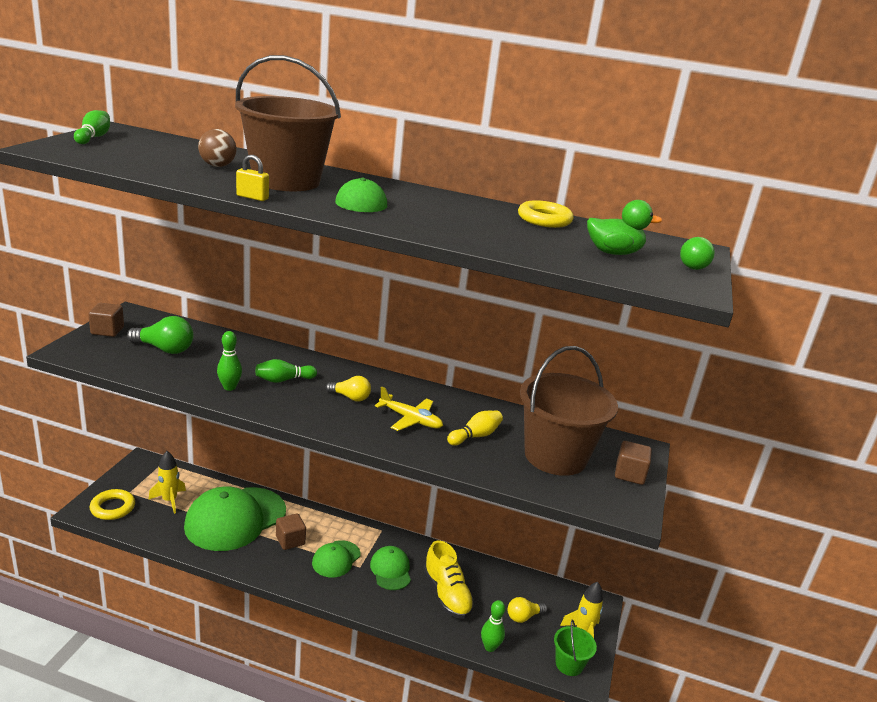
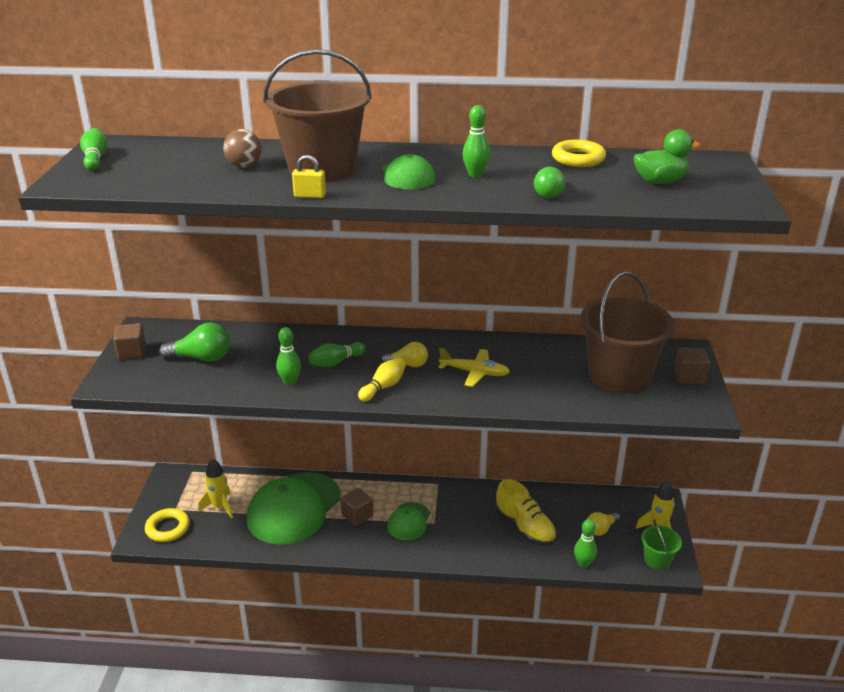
camera: 10 degrees left, 5 degrees up
green cap [370,546,411,590] -> none
yellow bowling pin [447,411,503,446] -> yellow bowling pin moved to [358,358,406,402]
green light bulb [680,237,715,270] -> green light bulb moved to [534,167,565,198]
none -> green bowling pin [463,105,490,178]

